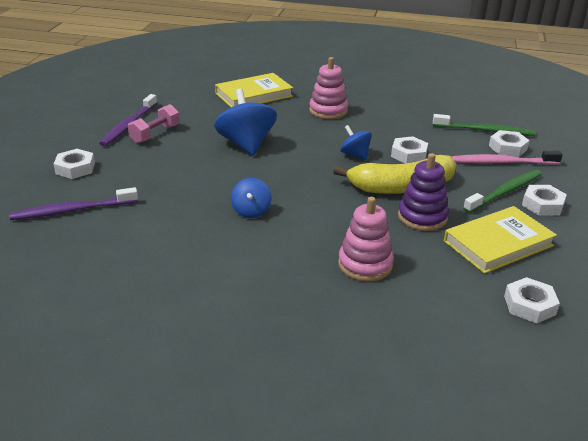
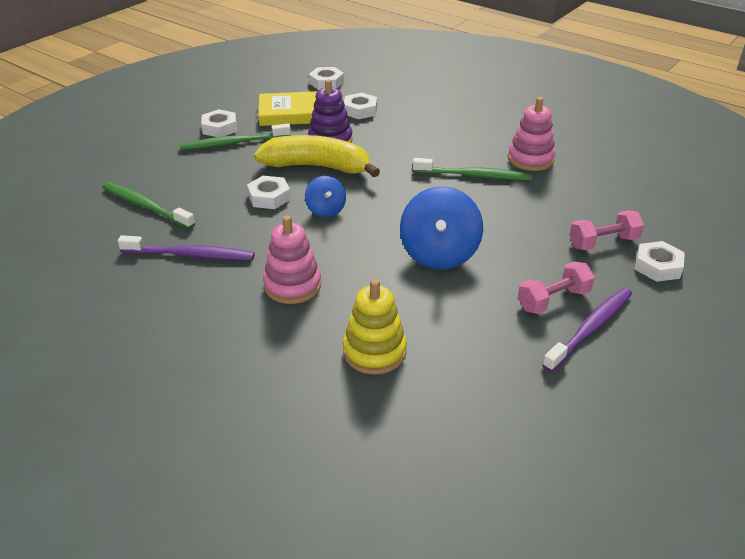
camera: 155 degrees left, 5 degrees up
purple toothbrush [9,187,138,220] -> purple toothbrush moved to [118,235,255,260]
yellow book [215,73,293,107] -> yellow stacking toy [343,279,407,375]
blue spinning top [231,178,272,218] -> green toothbrush [413,158,532,181]
pink stacking toy [338,197,394,282] -> pink stacking toy moved to [508,97,556,171]
pink toothbrush [451,151,562,165] -> none
white nut [489,130,530,157] -> white nut moved to [344,93,377,119]
none -> pink dumbbell [569,211,644,250]

